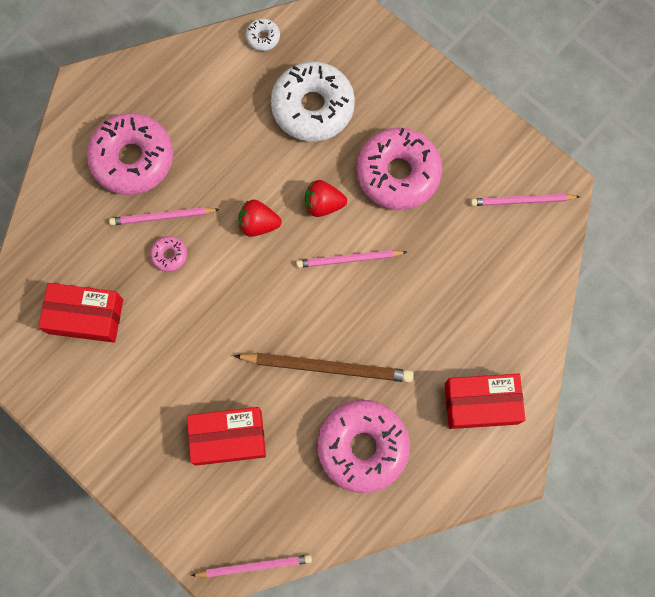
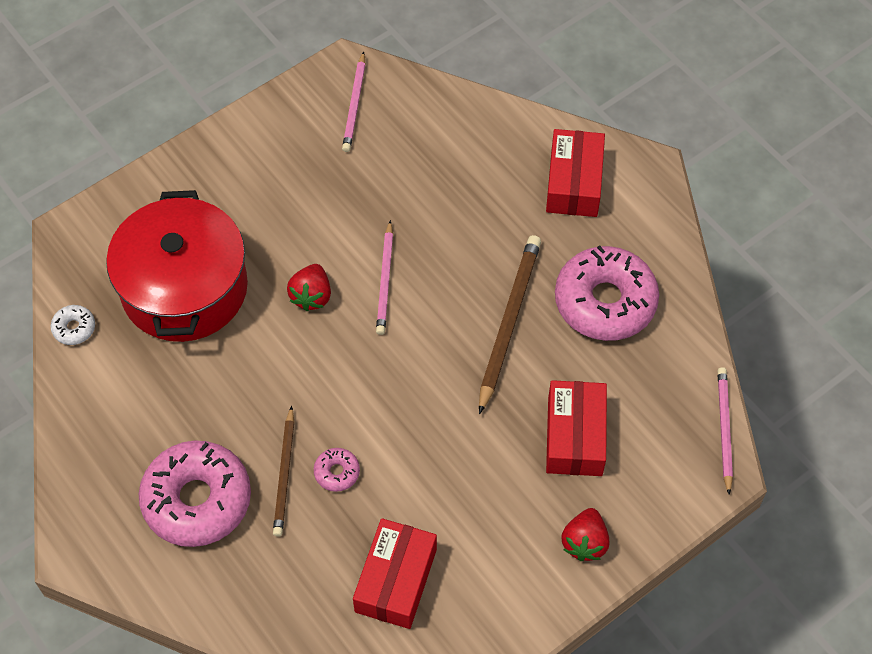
camera: 80 degrees left, 15 degrees down
pink pencil [109,207,220,225] -> brown pencil [273,406,295,536]
red strawberry [238,200,282,237] -> red strawberry moved to [561,508,609,561]
white donut [271,61,355,142] -> red pot [106,190,248,342]
pink donut [356,128,442,210] -> none

